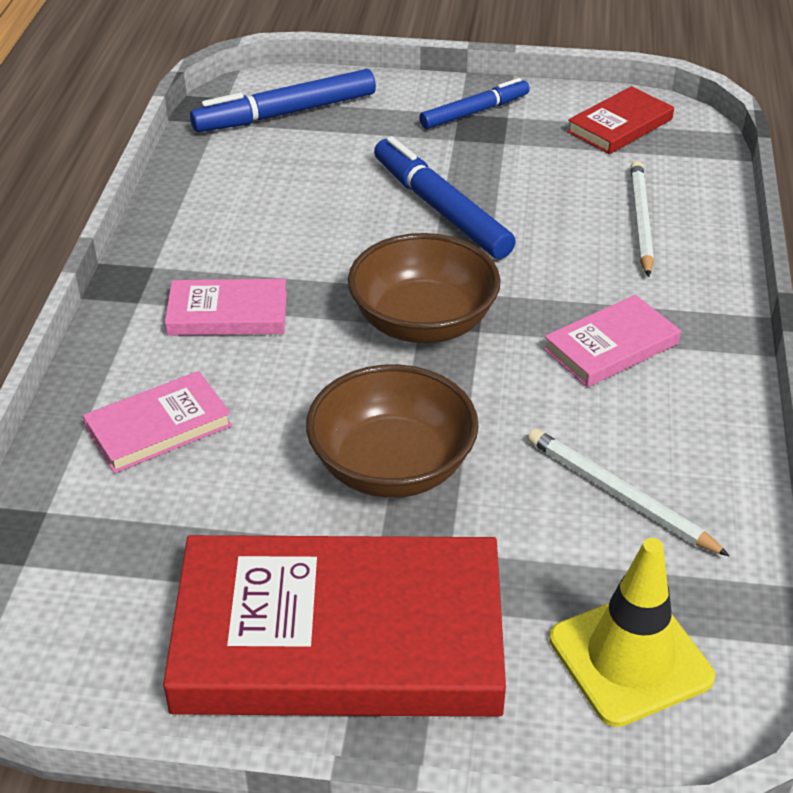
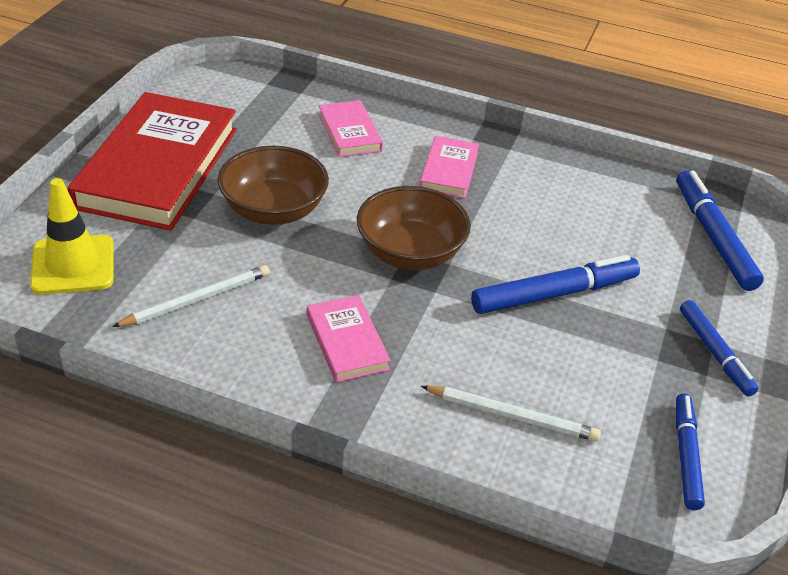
camera: 100 degrees right, 0 degrees up
red book [567,86,674,154] -> blue marker [676,393,705,510]

